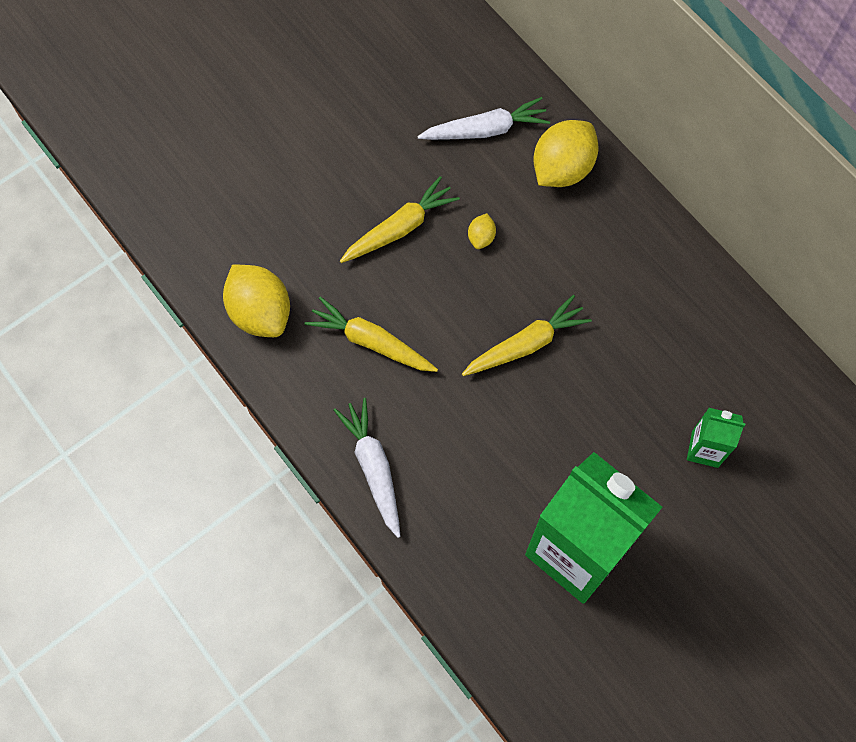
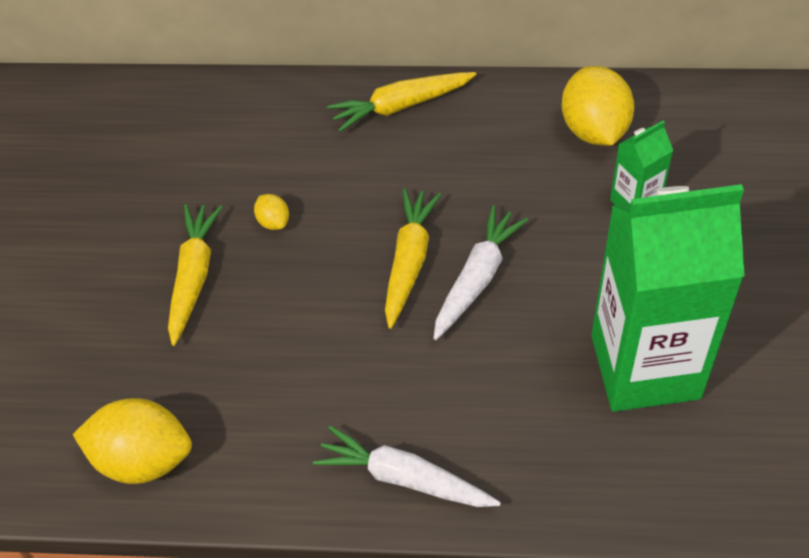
camera: 45 degrees left, 15 degrees down
yellow carrot [305,297,438,372] -> yellow carrot moved to [327,72,476,132]
white carrot [417,97,550,140] -> white carrot moved to [433,205,528,340]
yellow lemon [533,120,598,187] -> yellow lemon moved to [562,66,634,146]

